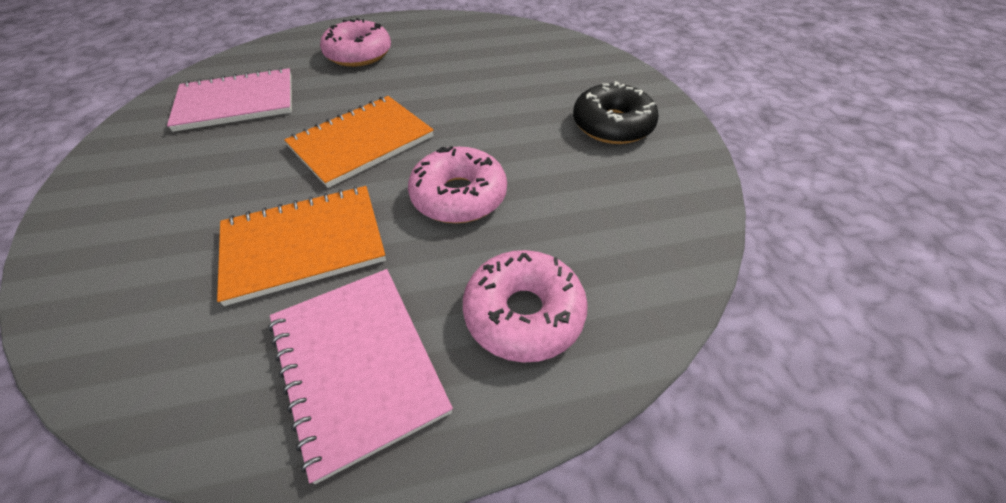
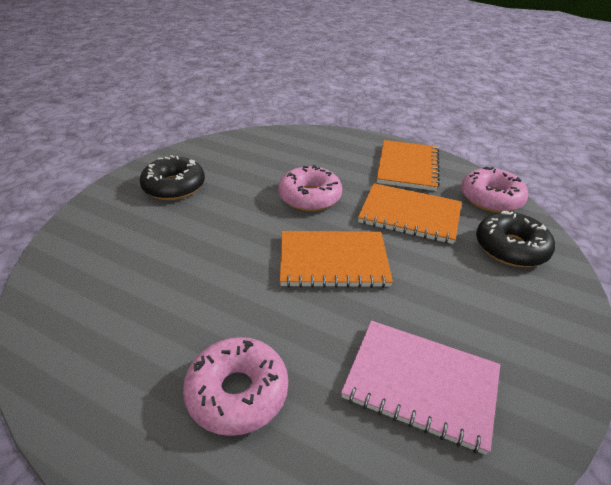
camera: 140 degrees left, 10 degrees down
pink notebook [268,269,453,484] -> orange notebook [377,140,440,191]
pink donut [463,250,588,363] -> pink donut moved to [461,167,528,213]
none -> black donut [476,211,555,267]

